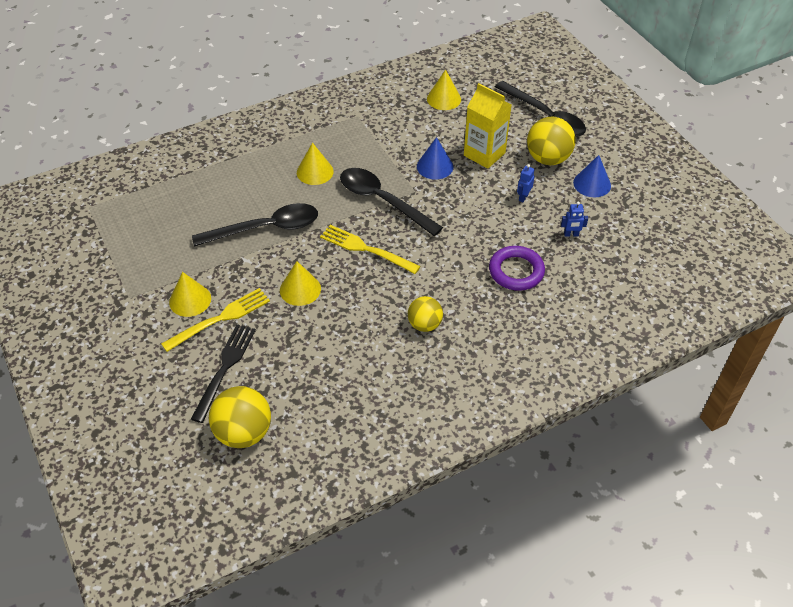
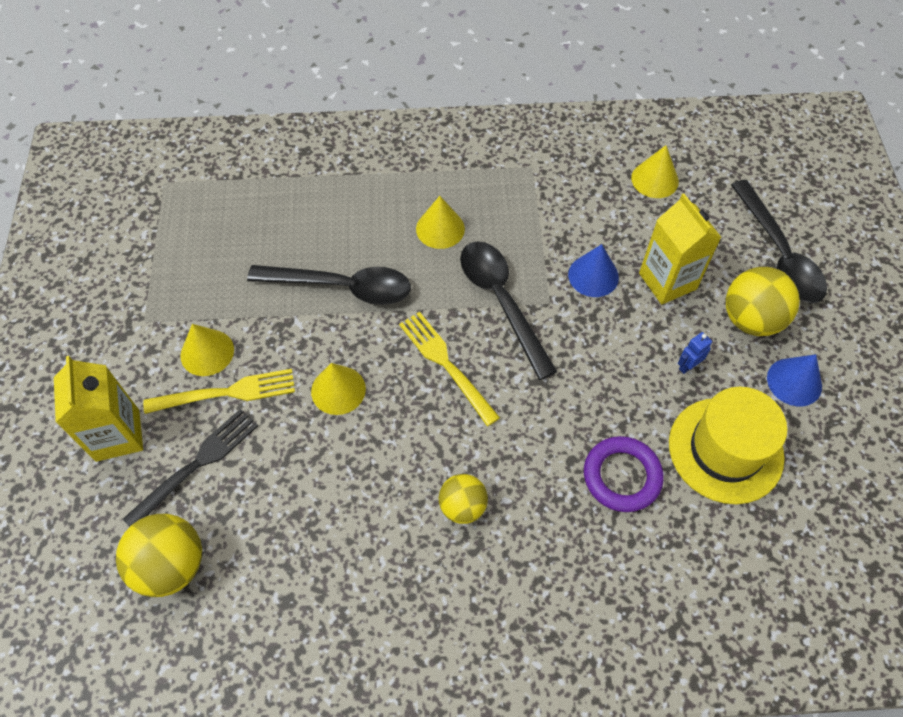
camera: 25 degrees right, 10 degrees up
blue robot [561,201,588,237] -> yellow hat [669,387,787,504]
none -> yellow carton [54,356,143,462]

